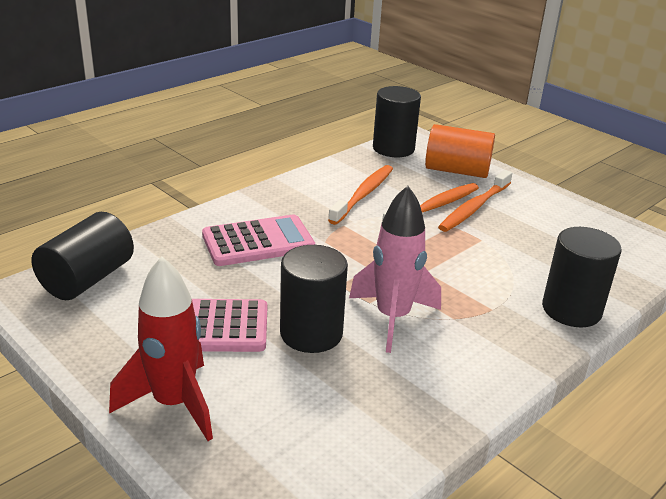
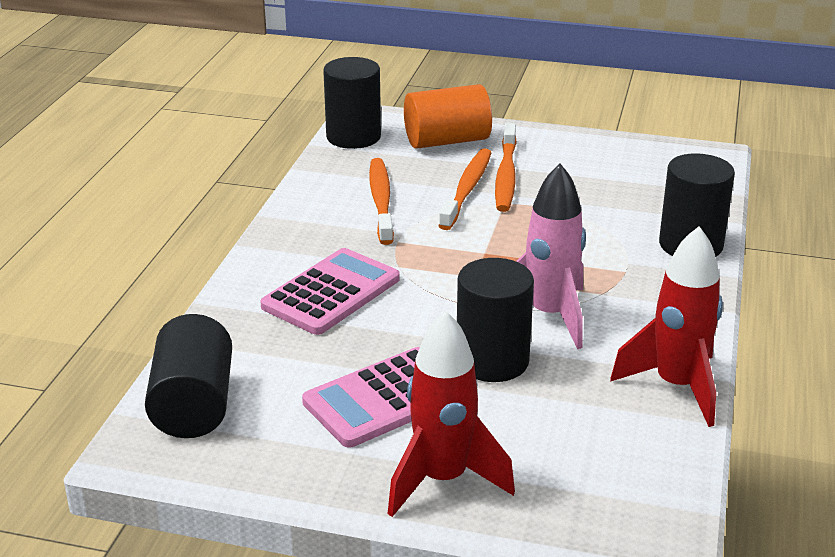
camera: 30 degrees left, 0 degrees up
none -> red rocket [610,226,723,427]

